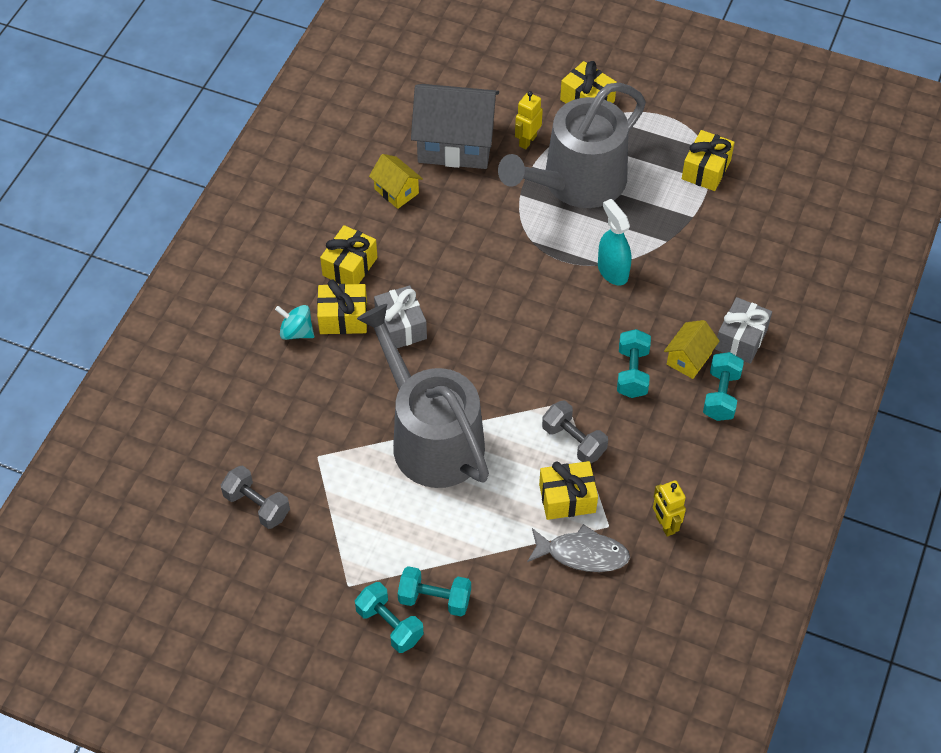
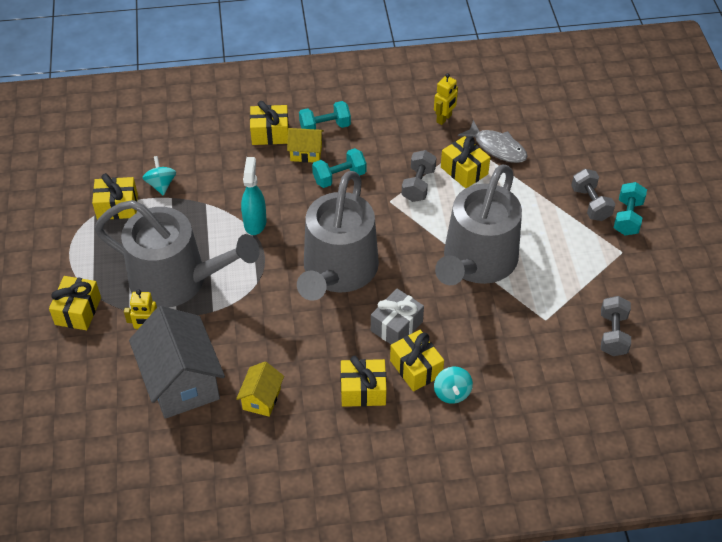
camera: 120 degrees left, 5 degrees down
turquoise dumbbell [398,566,471,616] -> grey dumbbell [571,169,615,221]
grey fish [527,524,630,572] -> grey fish turned 150 degrees clockwise [458,120,528,163]
turquoise spray bottle [598,199,631,285] -> turquoise spray bottle turned 150 degrees clockwise [241,157,266,235]
grey gift [715,297,772,364] -> yellow gift [250,101,289,145]
none -> turquoise spinning top [143,156,176,196]
none -> grey watering can [297,171,379,301]

